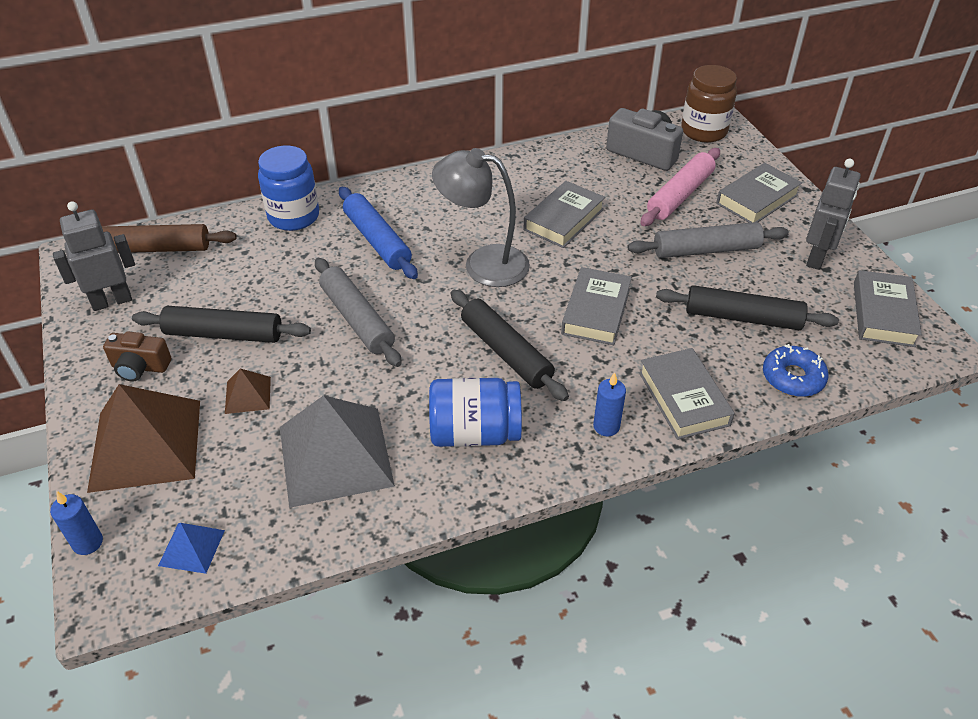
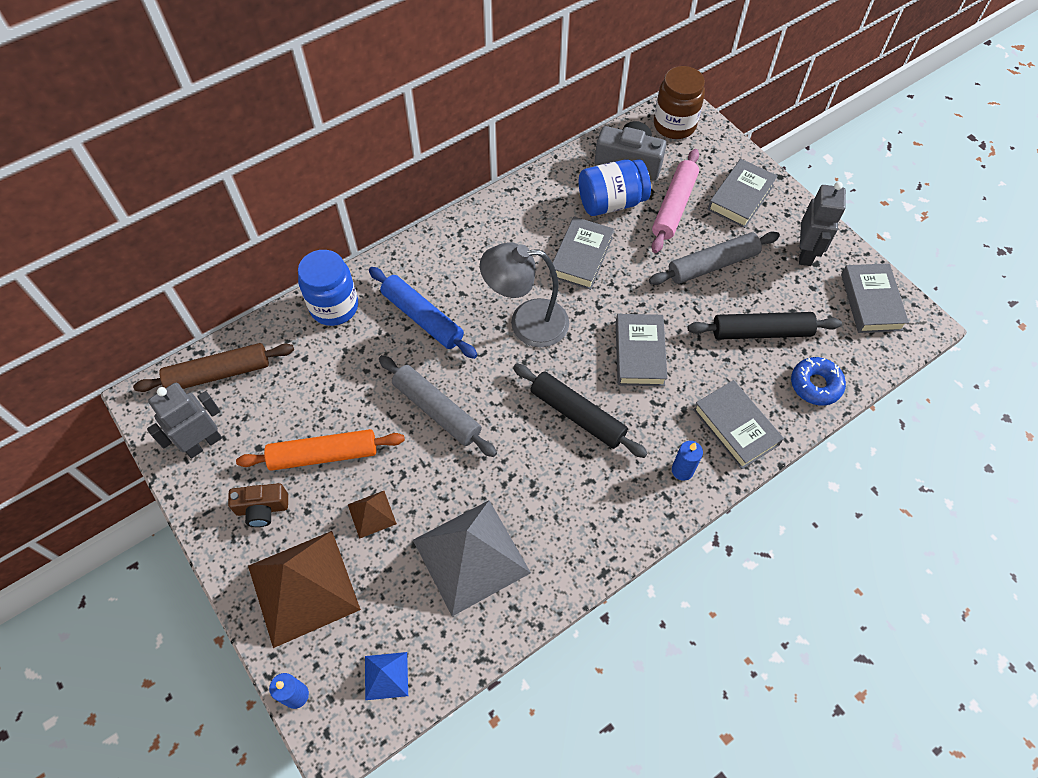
camera: 15 degrees left, 15 degrees up
black rolling pin [132,306,311,343] -> orange rolling pin [236,429,405,471]
blue jar [429,378,522,447] -> blue jar moved to [579,159,651,216]

